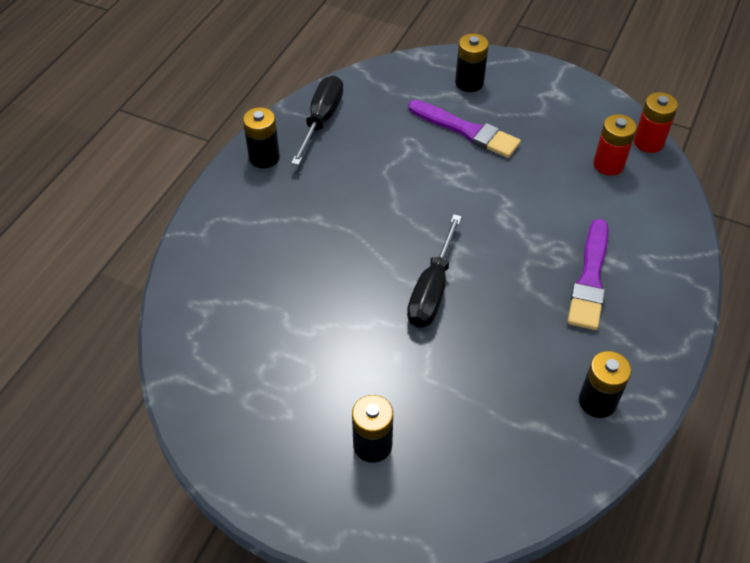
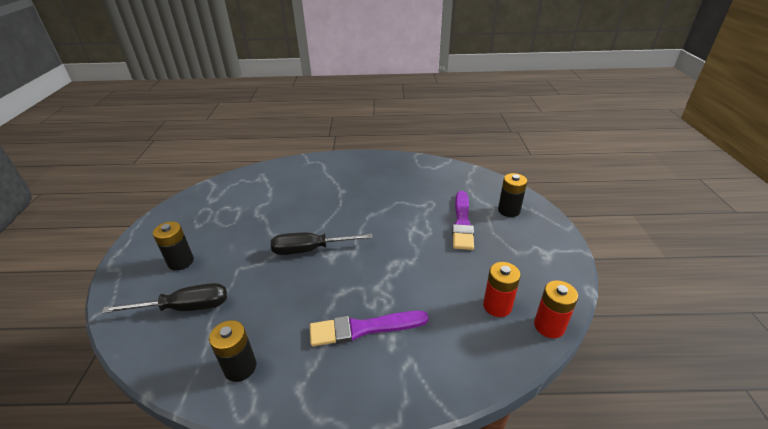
camera: 65 degrees right, 15 degrees down
black battery [243,107,280,168] -> none
black screwdriver [291,76,343,165] -> black screwdriver moved to [102,283,227,313]

